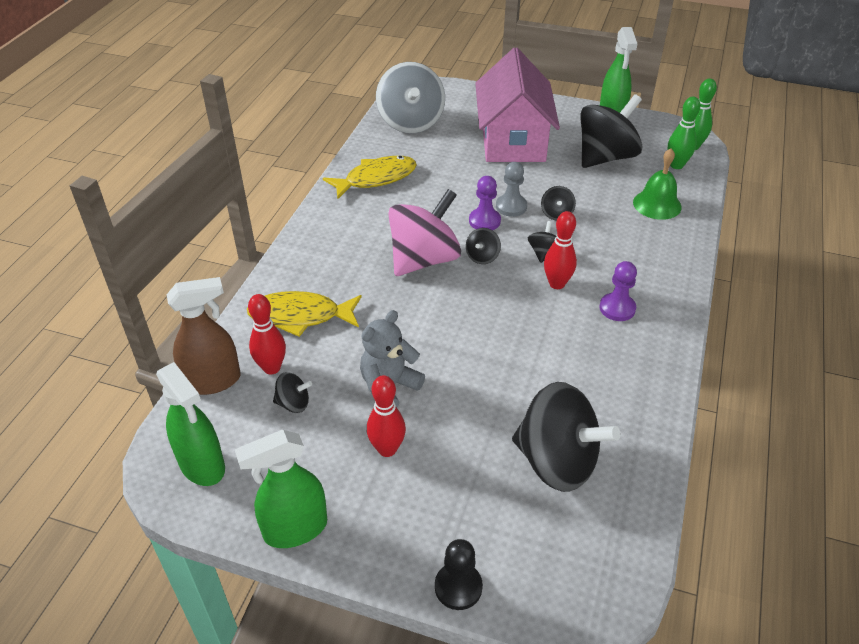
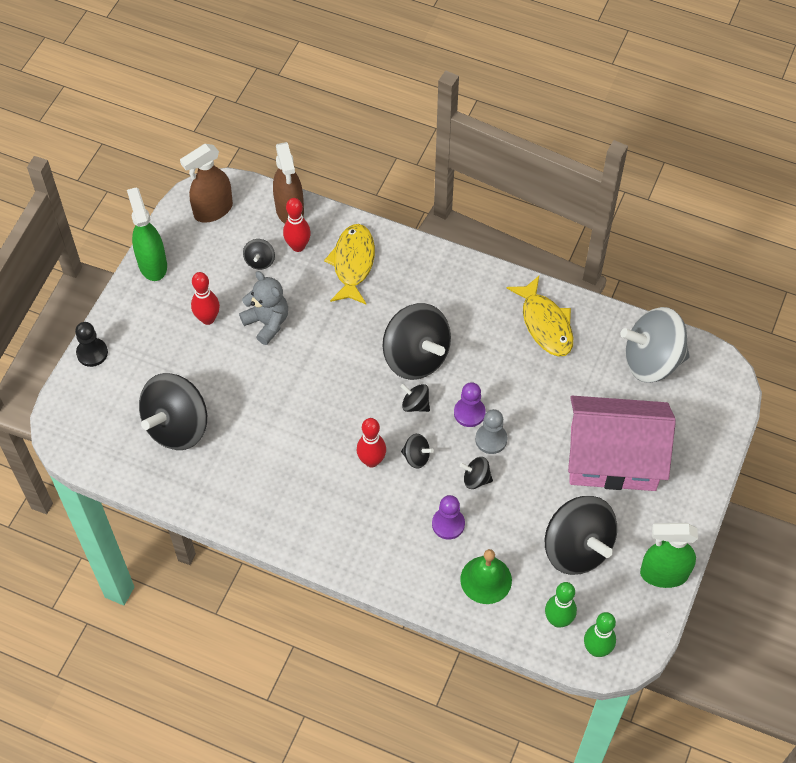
camera: 95 degrees right, 15 degrees up
green spray bottle [156,362,225,486] -> brown spray bottle [180,144,233,223]
pink spinning top [388,189,461,276] -> black spinning top [383,303,451,380]
purple pawn [599,261,637,321] -> purple pawn moved to [432,495,465,540]

